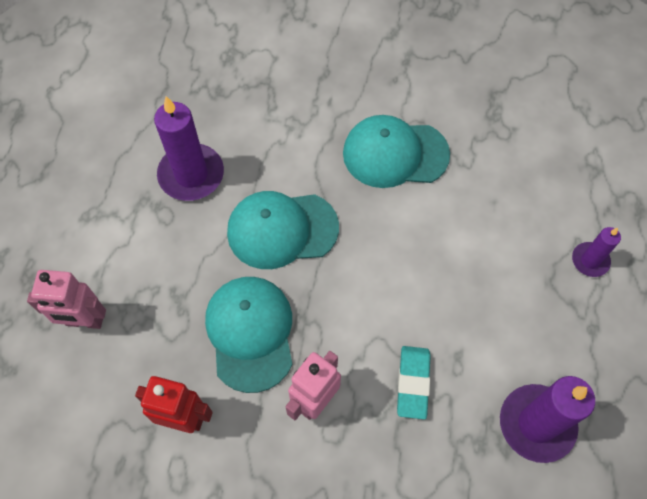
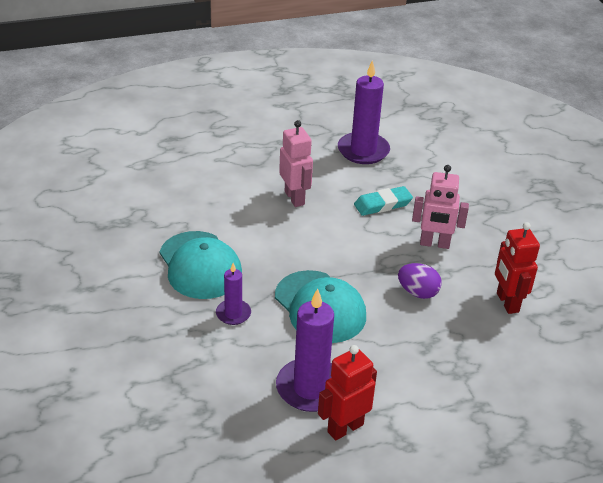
camera: 120 degrees left, 25 degrees down
pink robot [27,270,106,329] -> pink robot moved to [279,120,313,207]
turquoise cap [205,277,293,393] -> purple egg [398,263,442,299]
purple candle [572,227,621,277] -> purple candle moved to [216,263,251,325]
none -> red robot [318,345,377,441]

